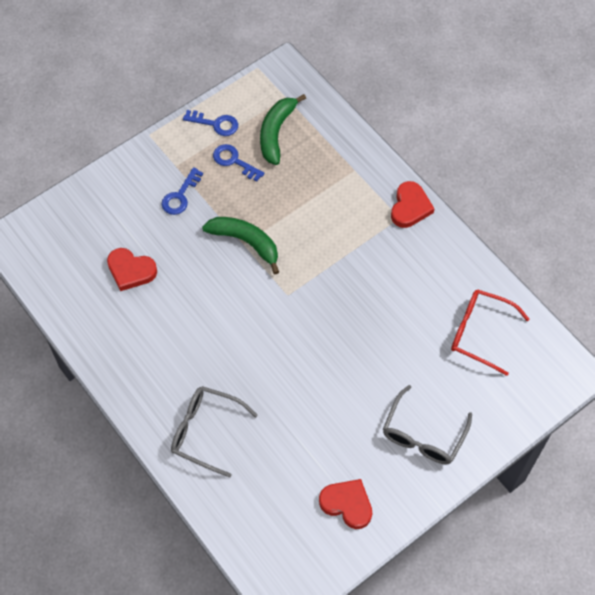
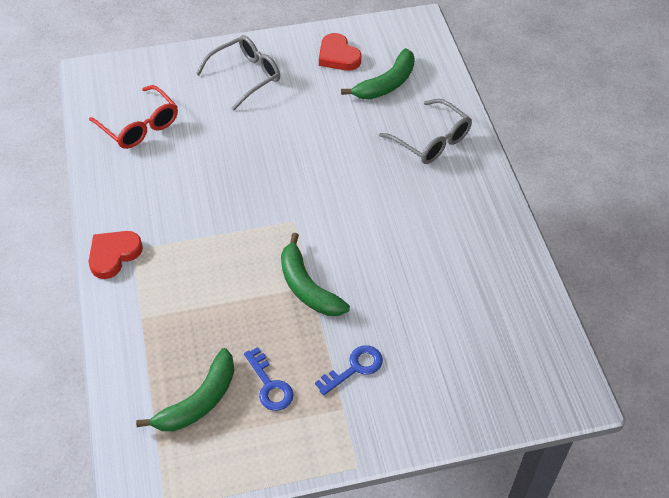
camera: 155 degrees left, 10 degrees down
red heart [107,248,157,291] -> none
blue key [183,110,238,136] -> none
none -> green banana [341,48,415,99]

